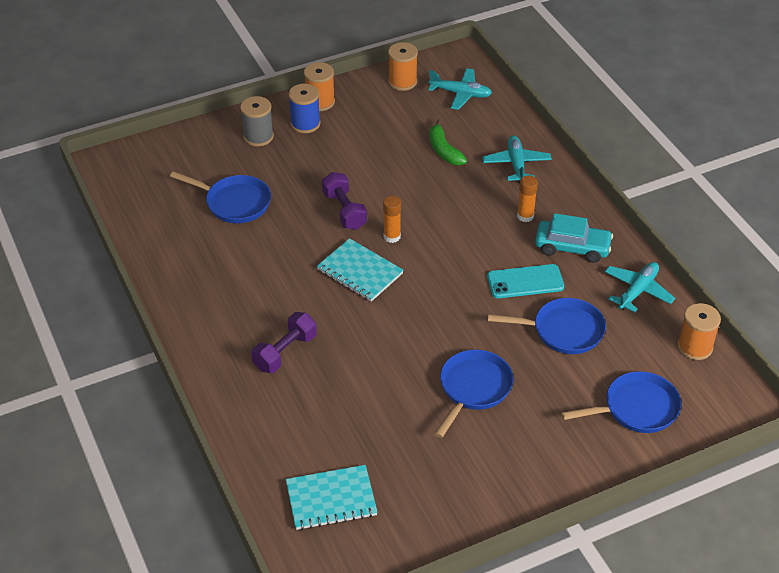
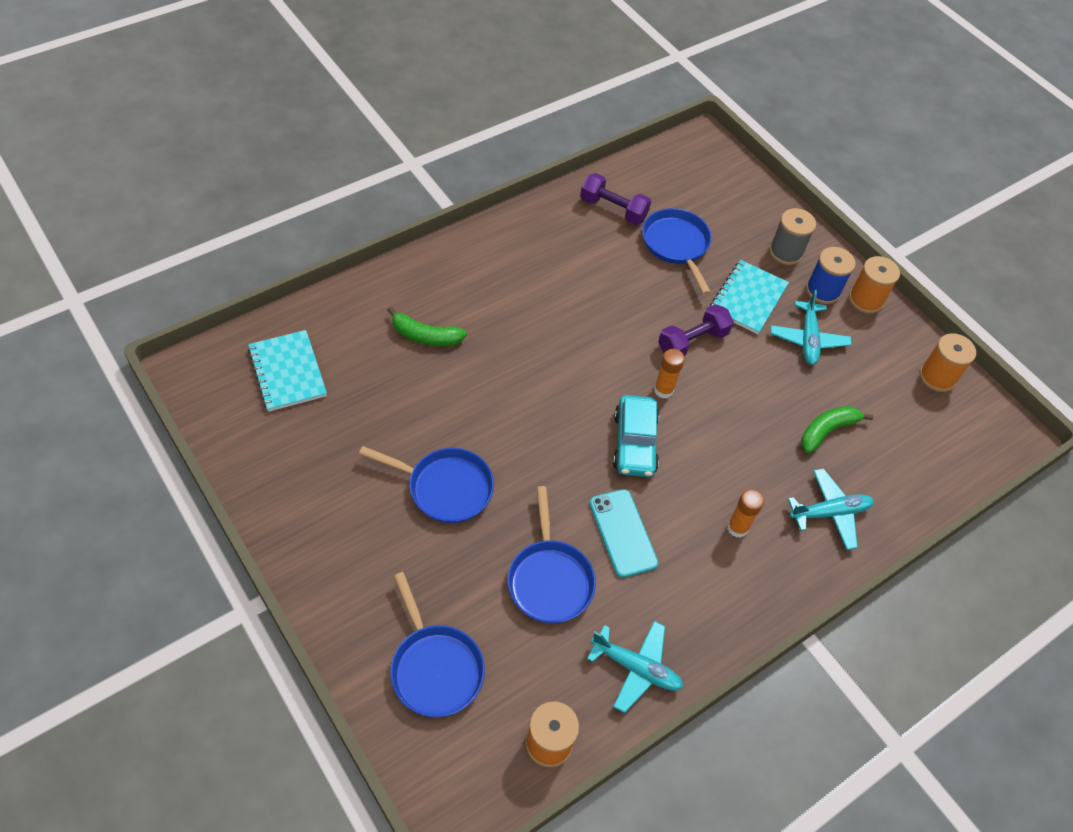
camera: 75 degrees right, 10 degrees up
blue pan [170,171,271,223] -> blue pan turned 150 degrees clockwise [642,208,712,295]
purple dumbbell [251,312,317,373] -> purple dumbbell moved to [580,173,651,225]
turquoise notebook [317,238,404,302] -> turquoise notebook moved to [710,260,789,334]
turquoise plane [428,68,492,110] -> turquoise plane moved to [771,290,852,365]
turquoise car [535,213,613,263] -> turquoise car moved to [613,395,659,477]
none -> green banana [387,307,467,346]

